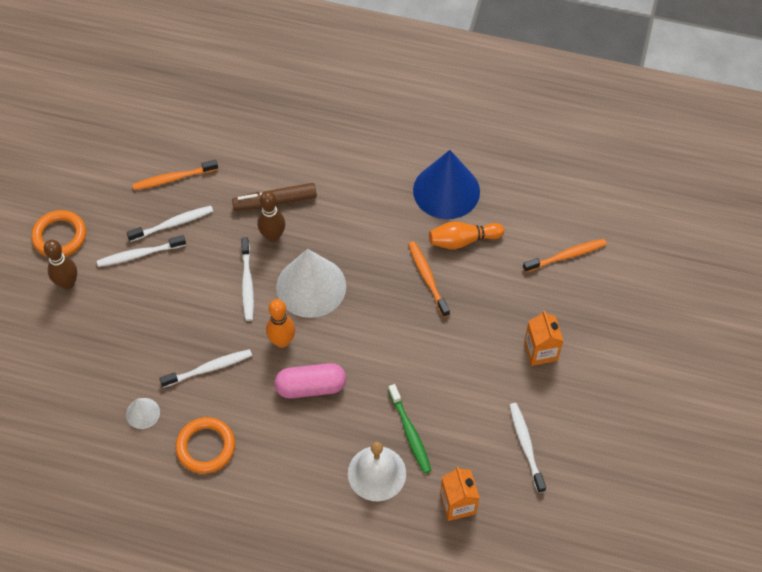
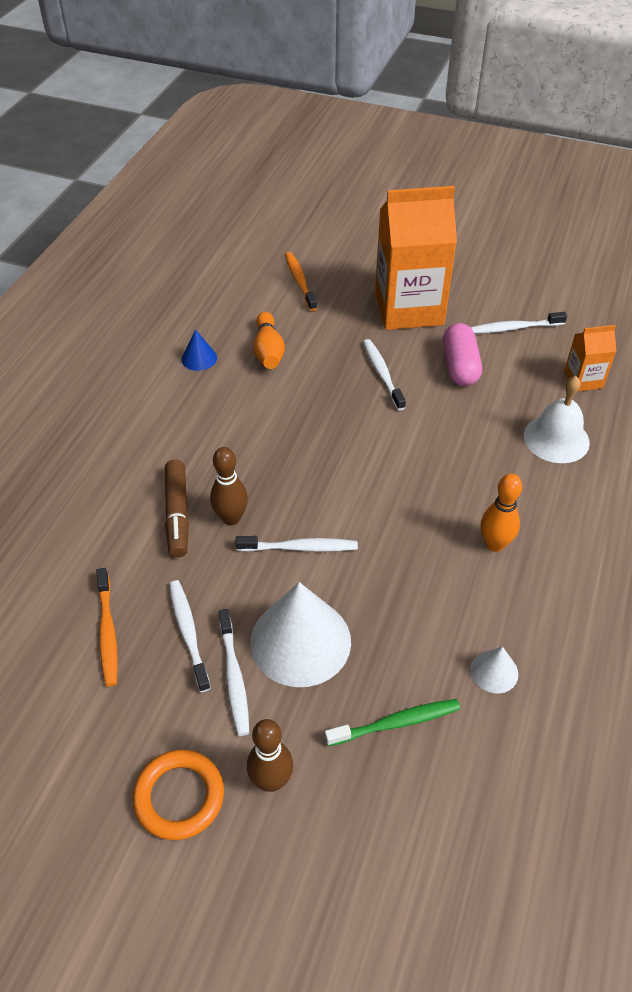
camera: 85 degrees left, 10 degrees down
white toothbrush [159,349,252,388] -> white toothbrush moved to [363,339,406,410]
orange ring [175,417,235,474] -> none
orange bowling pin [266,299,295,348] -> orange bowling pin moved to [481,473,522,552]
pink capsule [274,363,346,398] -> pink capsule moved to [443,323,482,386]
white cone [276,249,346,318] -> white cone moved to [250,582,351,687]
green toothbrush [388,384,431,473] -> green toothbrush moved to [325,699,460,746]
orange toothbrush [408,241,450,318] -> none
blue cone [413,150,480,219] -> blue cone [181,329,217,371], size x0.46
orange carton [524,310,564,366] -> orange carton [375,186,457,330], size x2.12

